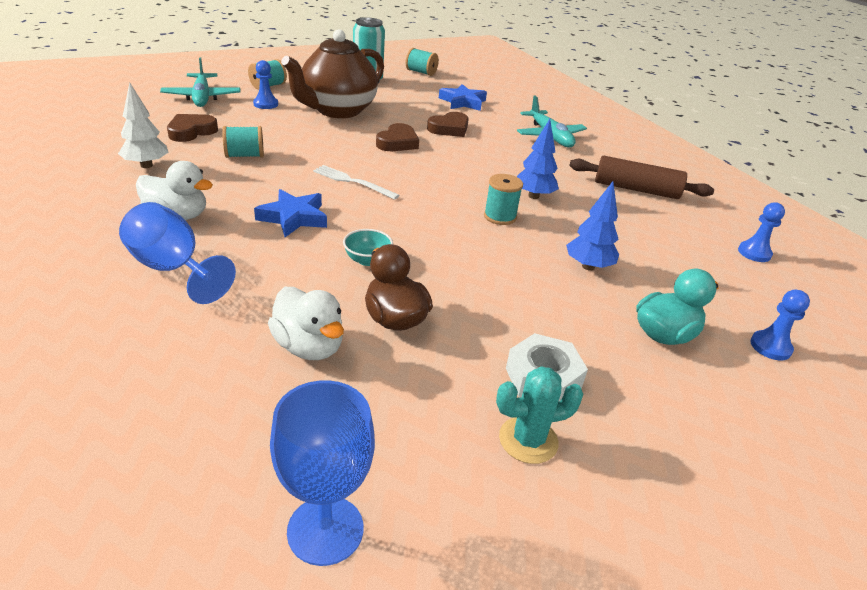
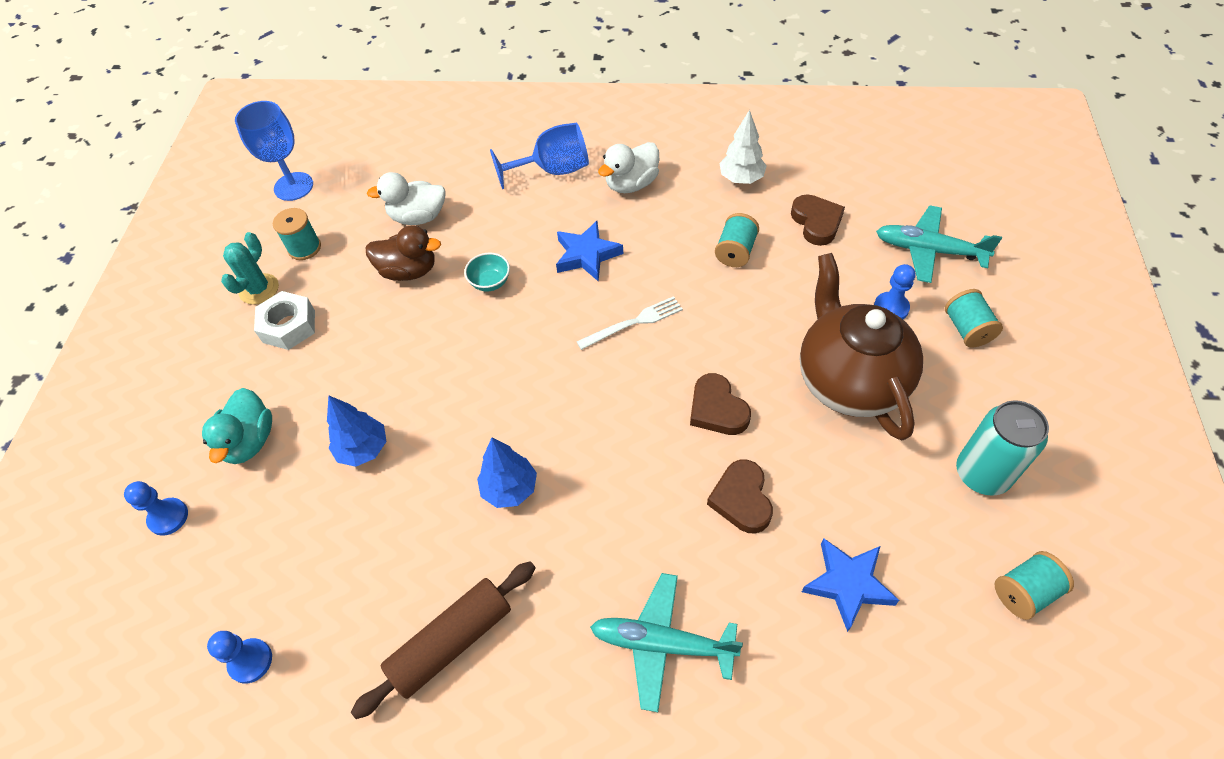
camera: 130 degrees right, 20 degrees up
turquoise spool [484,174,523,225] -> turquoise spool moved to [273,208,321,260]

